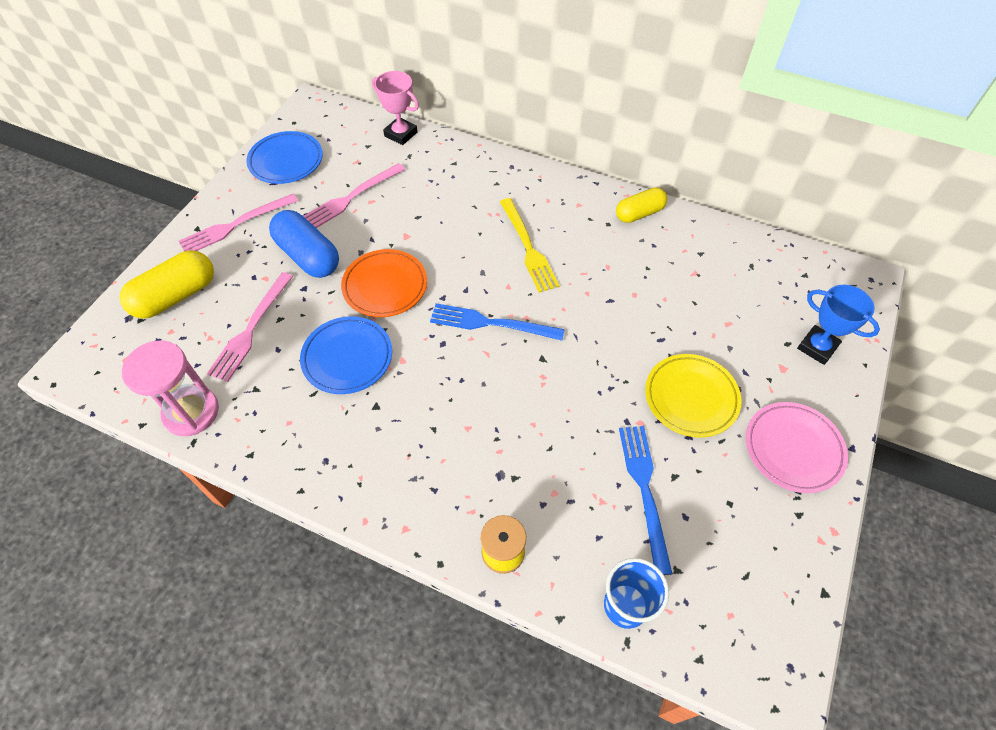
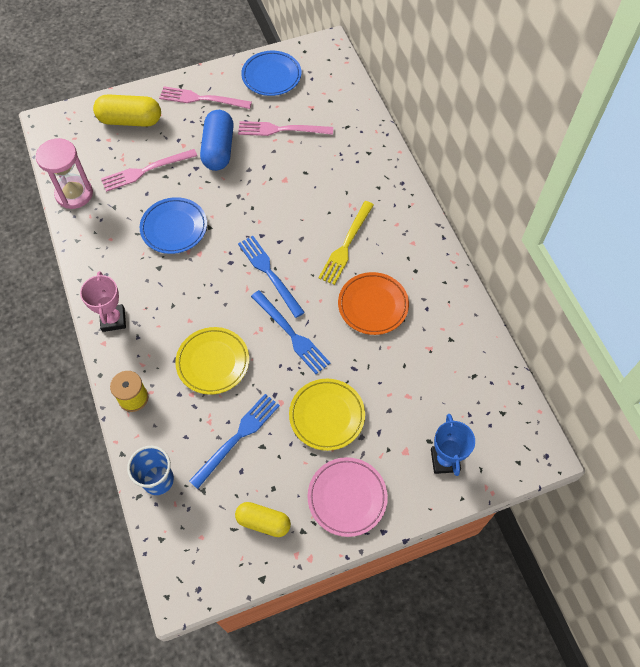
camera: 45 degrees right, 5 degrees up
orange plate [341,249,427,317] -> orange plate moved to [338,272,409,335]
pink trophy [372,71,419,145] -> pink trophy moved to [80,271,126,332]
yellow capsule [616,187,667,223] -> yellow capsule moved to [235,502,291,537]
none -> yellow plate [175,327,249,394]
none -> blue fork [251,290,330,374]

